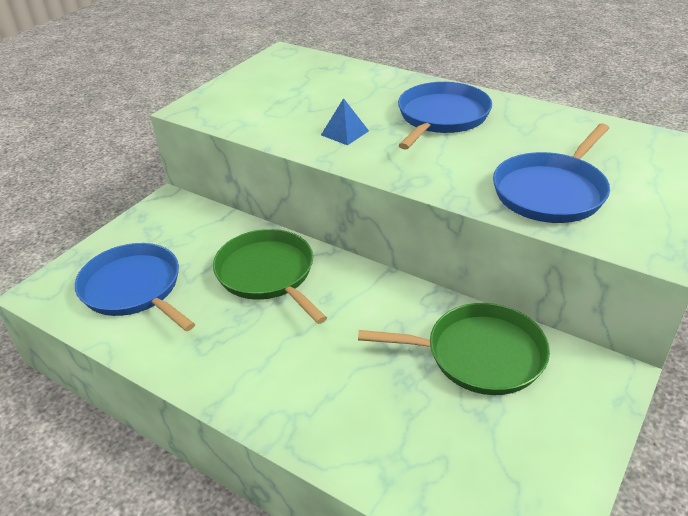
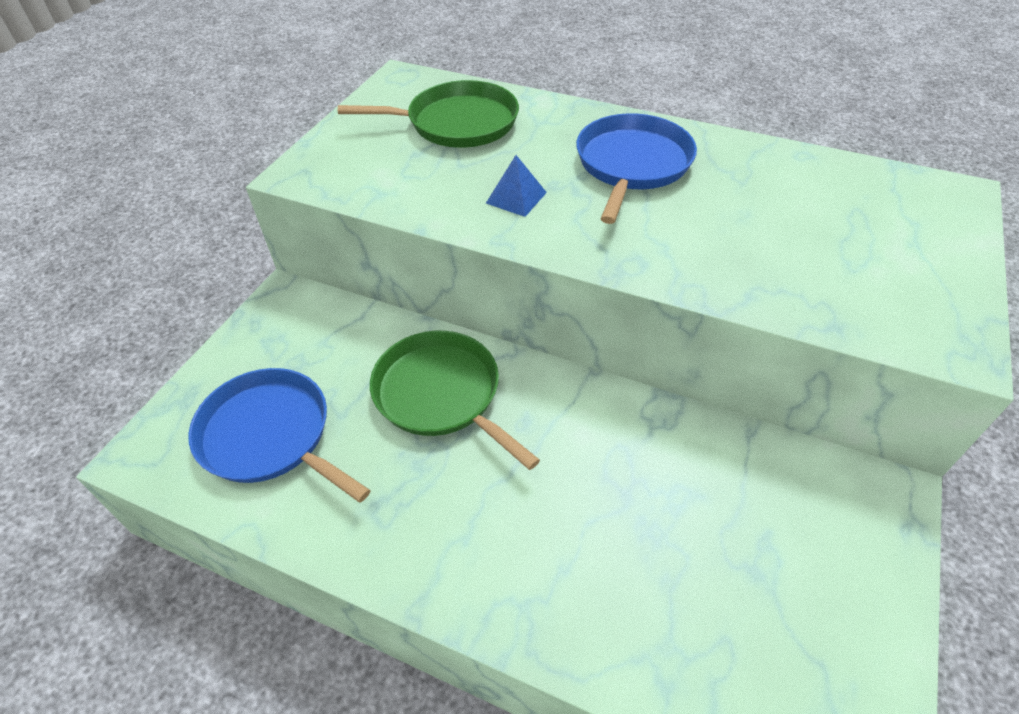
camera: 10 degrees left, 10 degrees up
green pan [358,303,550,395] -> green pan moved to [338,80,519,148]
blue pan [493,123,610,223] -> none

